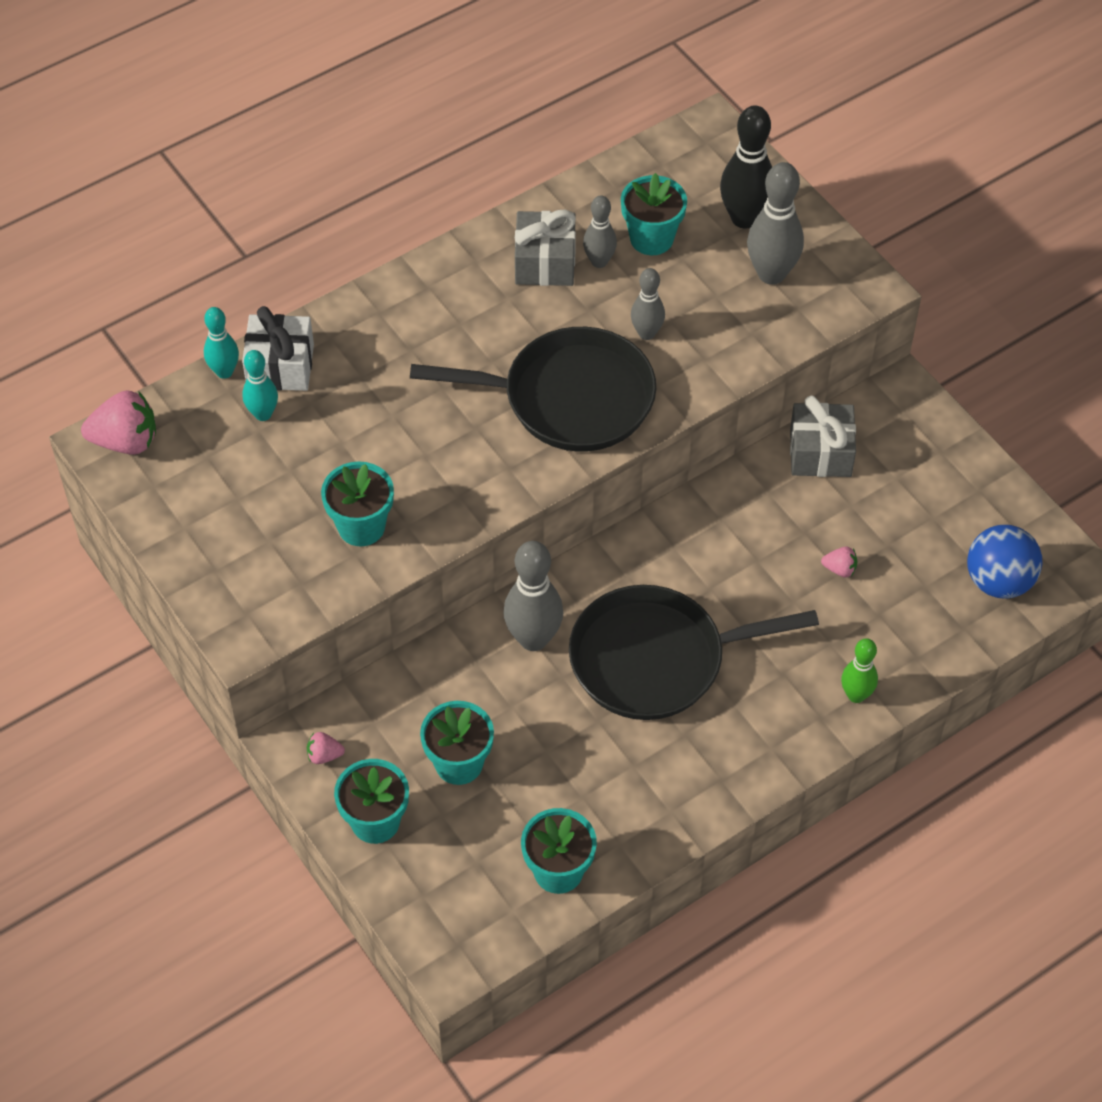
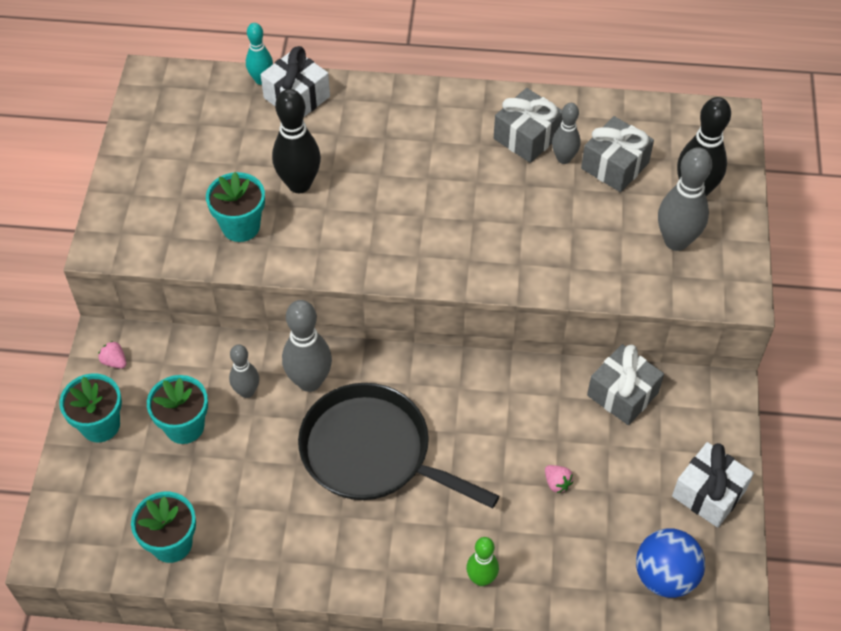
camera: 40 degrees right, 0 degrees up
pink strawberry [81,390,156,455] -> none
turquoise bowling pin [242,350,278,421] -> none
black pan [410,327,656,452] -> none
turquoise flower pot [621,173,687,255] -> grey gift [581,116,654,192]
grey bowling pin [631,268,665,340] -> grey bowling pin moved to [229,344,259,398]
none -> black bowling pin [272,89,321,193]
none -> white gift [672,442,754,528]

